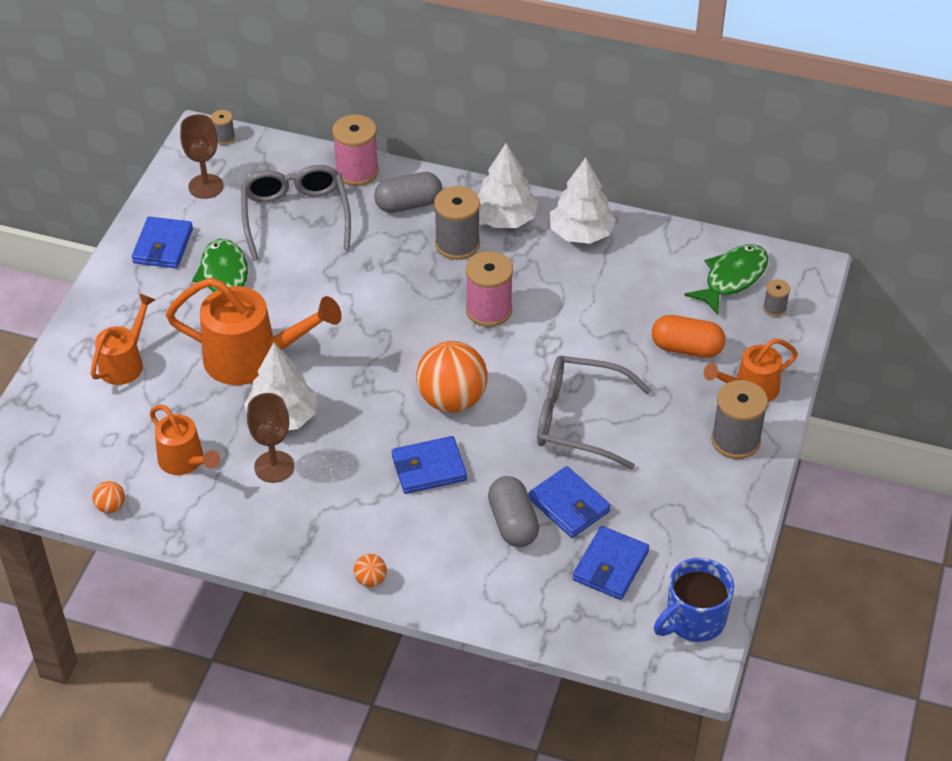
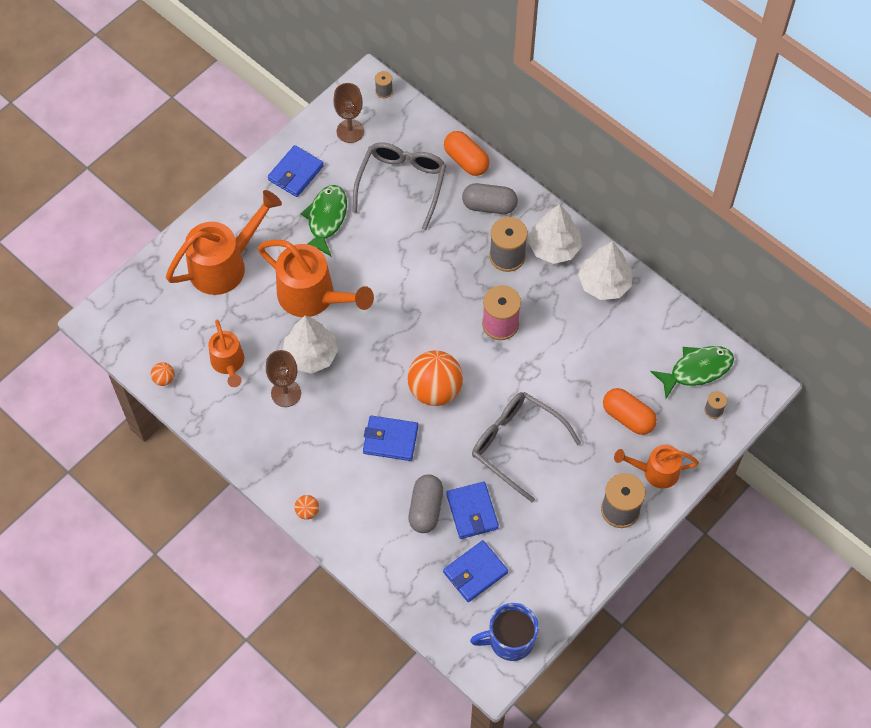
camera: 25 degrees right, 15 degrees up
orange watering can [91,294,155,385] -> orange watering can [166,190,282,295], size x1.69
pink spool [332,114,379,186] -> orange capsule [444,131,489,176]

